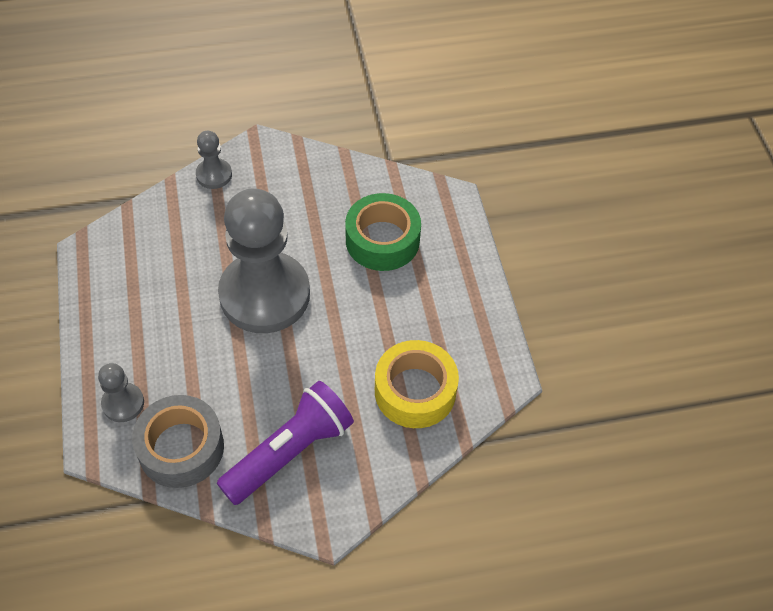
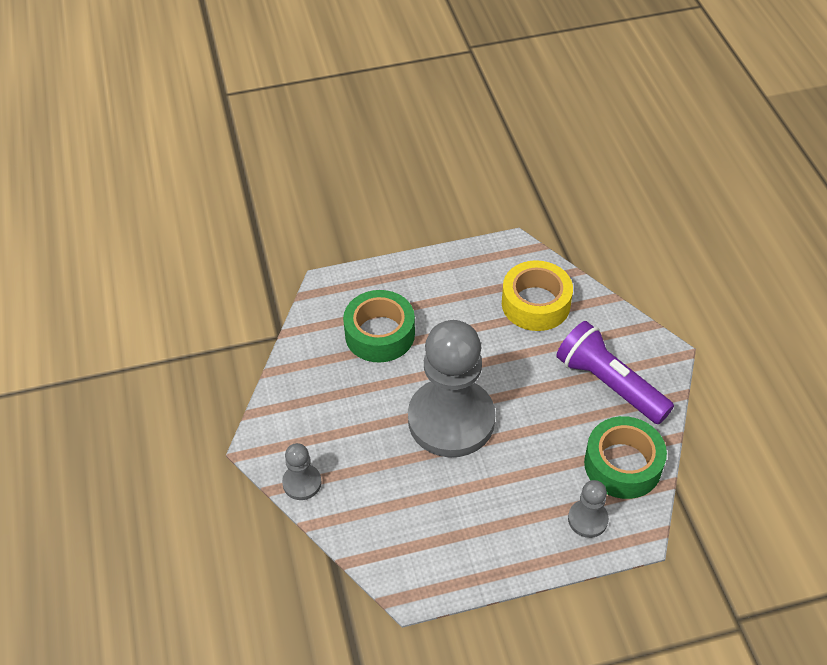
camera: 90 degrees left, 5 degrees down
grey tape [132,395,224,488] -> green tape [584,416,667,499]

